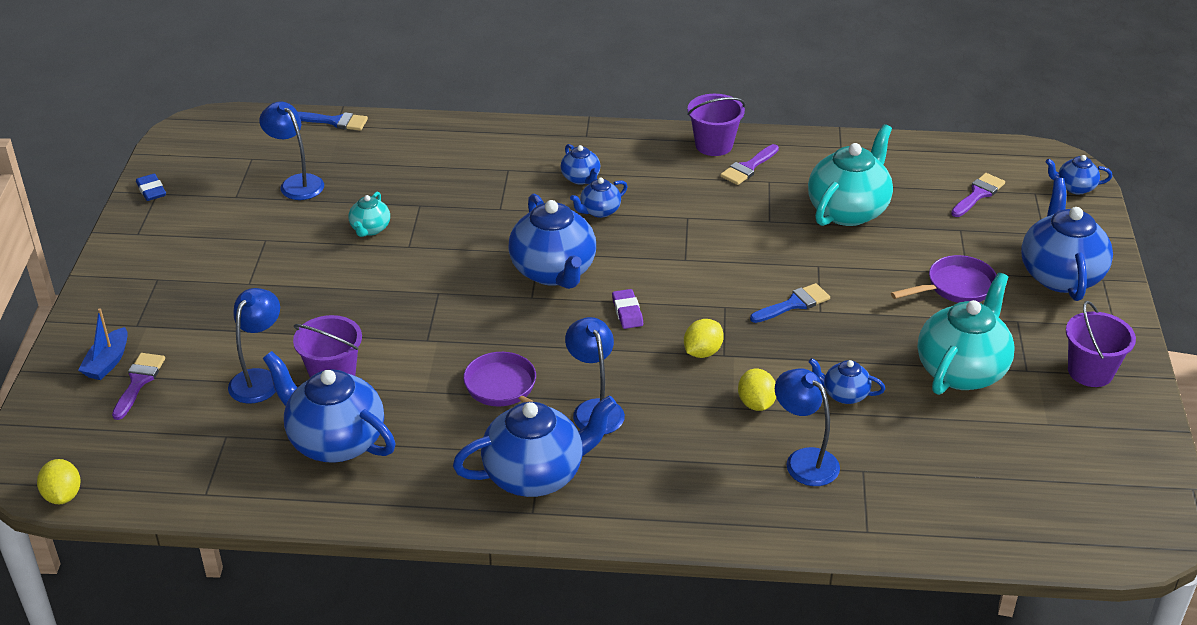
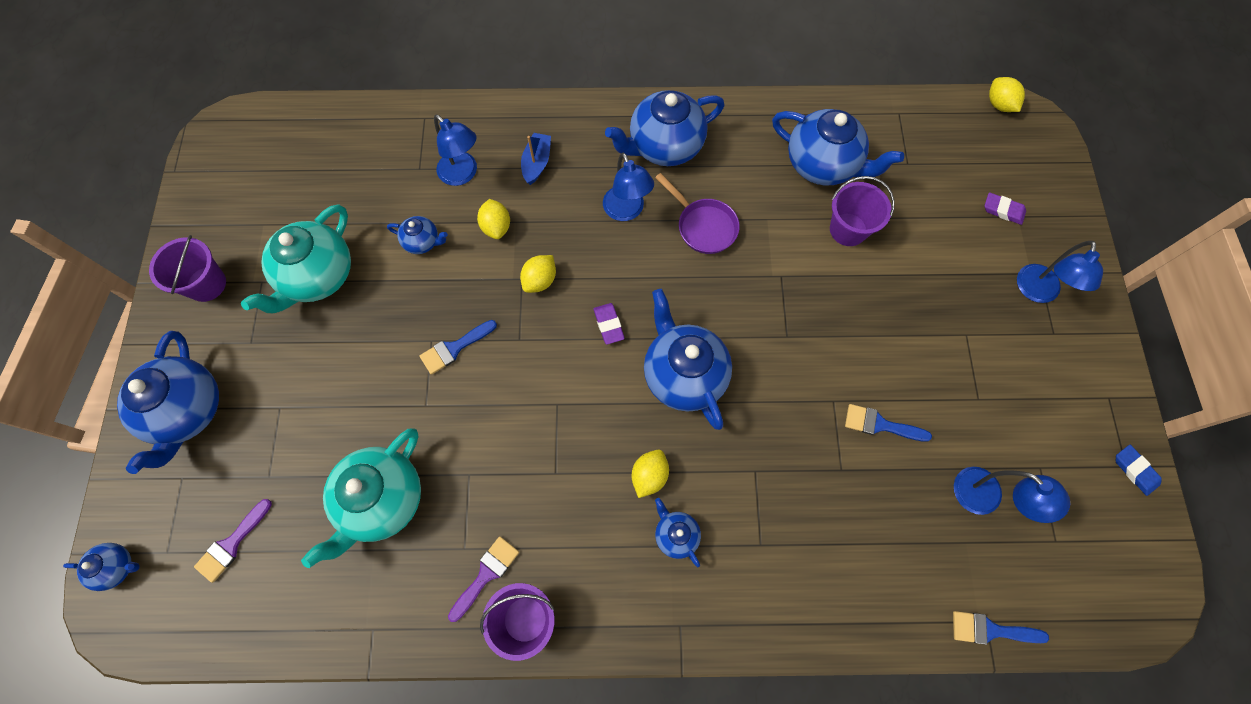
camera: 175 degrees right, 30 degrees up
blue boat [78,308,128,380] -> blue boat moved to [521,133,551,185]
purple brush [112,353,165,420] -> purple eraser [985,192,1026,225]
blue lamp [228,288,280,404] -> blue lamp moved to [1017,241,1103,303]
turquoise teapot [349,192,390,237] -> blue brush [845,404,932,442]
blue teapot [570,178,628,218] -> yellow lemon [632,450,669,498]
purple pan [891,255,997,303] -> none

